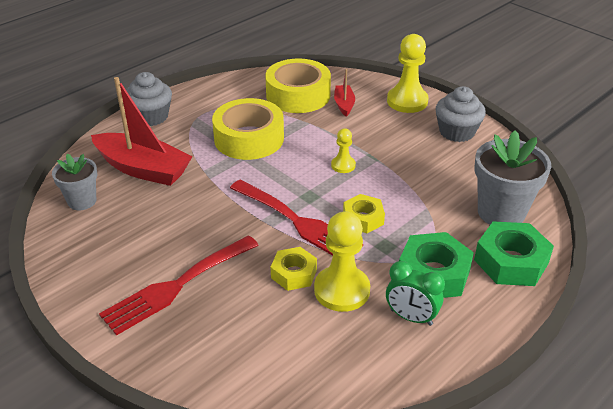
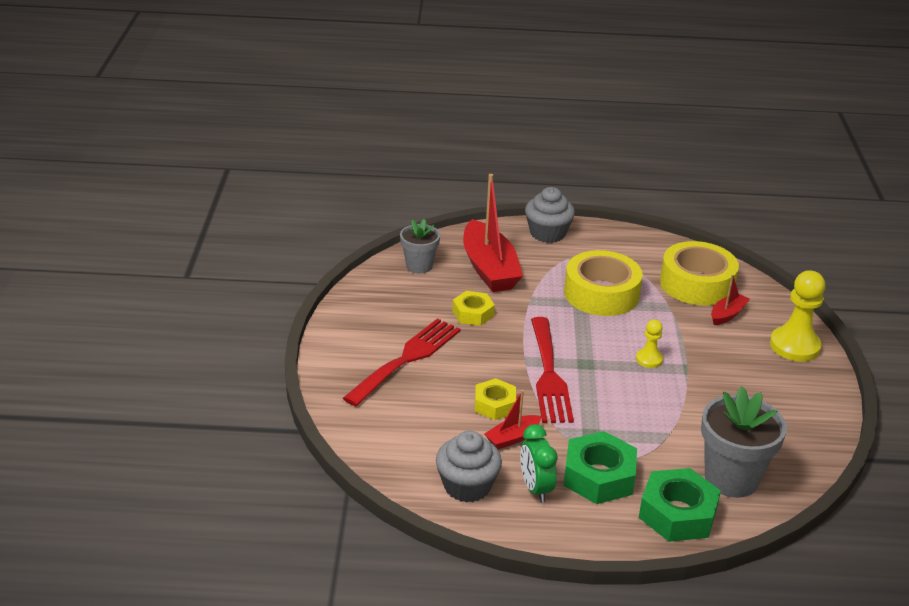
camera: 45 degrees right, 5 degrees down
red fork [99,235,259,336] -> red fork turned 120 degrees clockwise [343,318,461,406]
yellow pawn [314,211,370,312] -> red boat [485,390,541,449]
yellow nut [343,194,385,233] -> yellow nut moved to [452,291,495,326]
grey cupcake [435,86,486,142] -> grey cupcake moved to [436,431,502,502]

